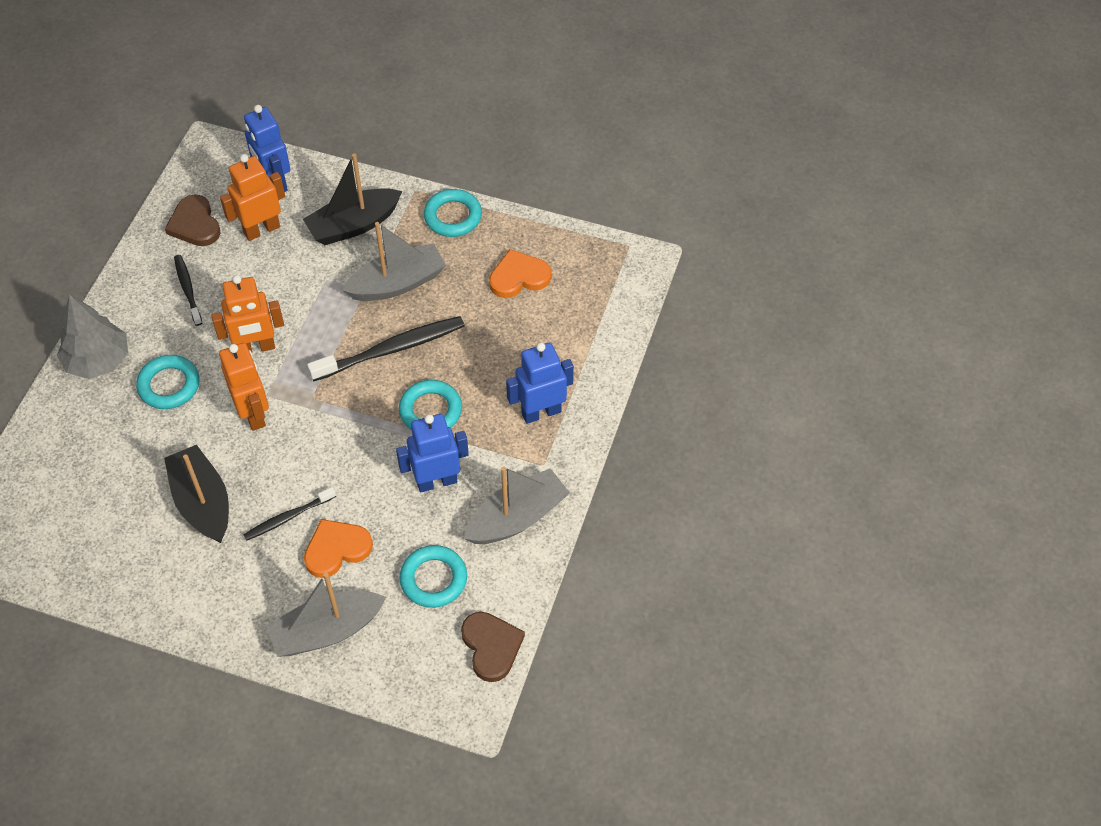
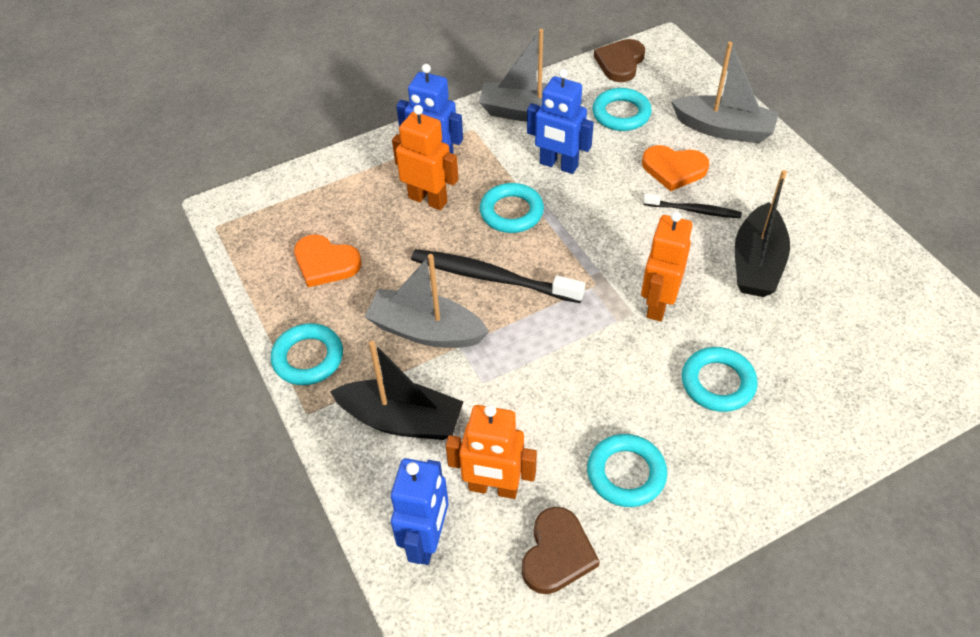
camera: 135 degrees left, 5 degrees down
grey tree [57,295,128,379] -> none
black toothbrush [174,255,202,326] -> turquoise ring [587,434,667,507]
orange robot [212,275,284,352] -> orange robot moved to [392,105,458,210]

